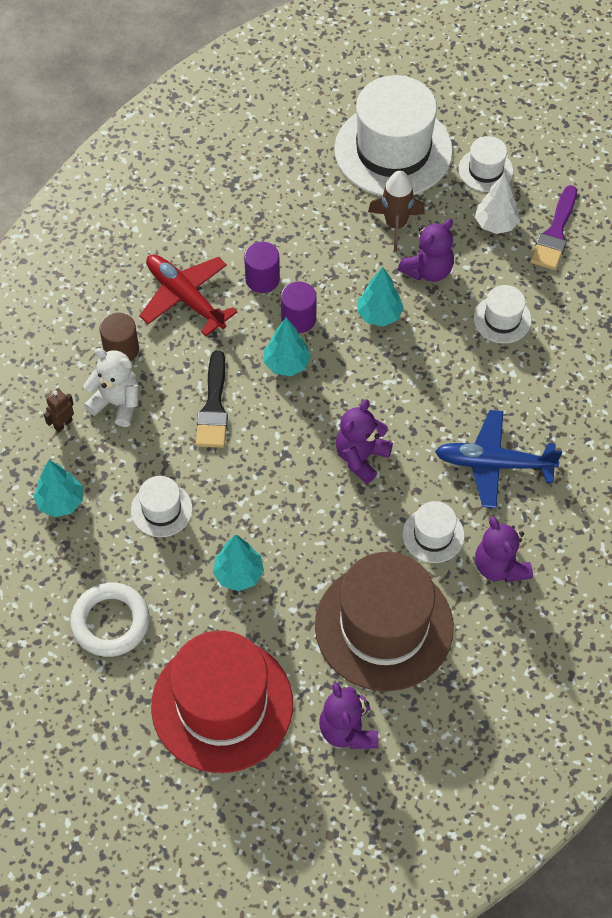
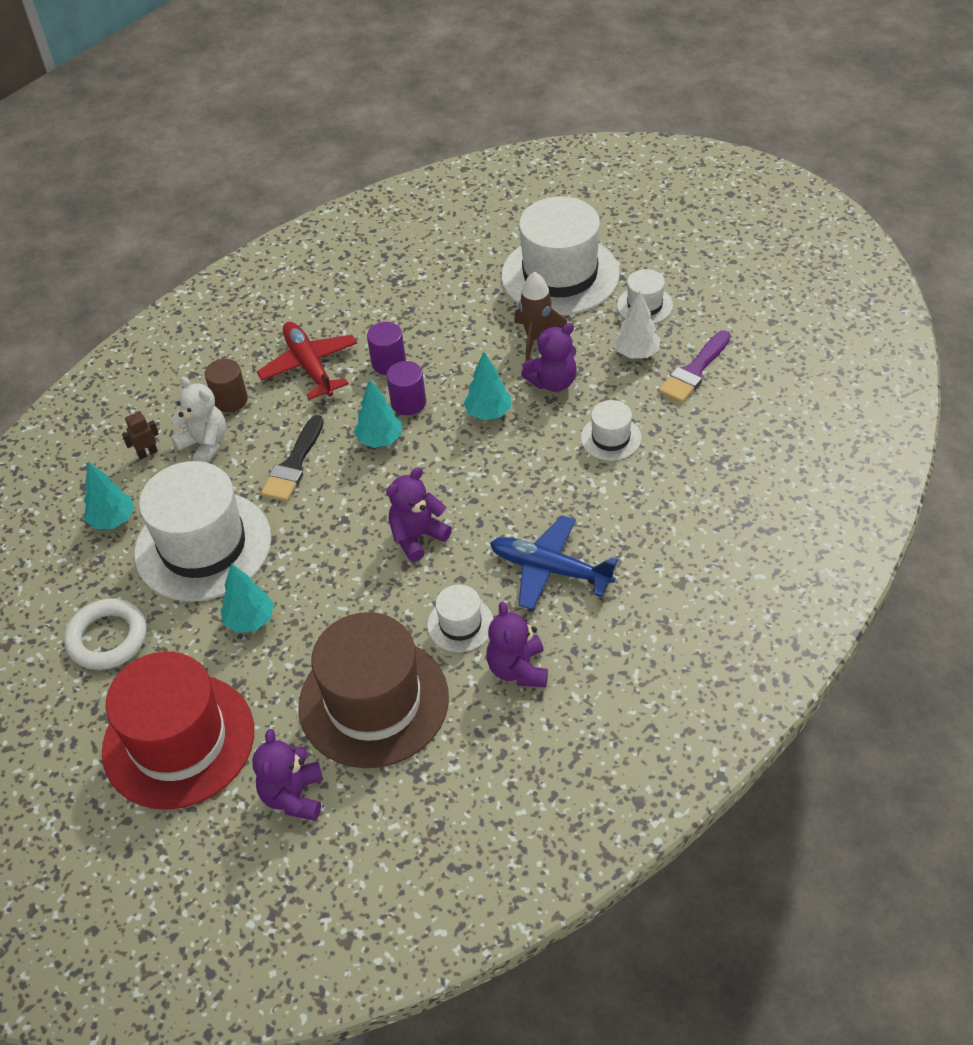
camera: 20 degrees right, 10 degrees down
white hat [131,476,192,537] -> white hat [134,461,272,601], size x2.17

